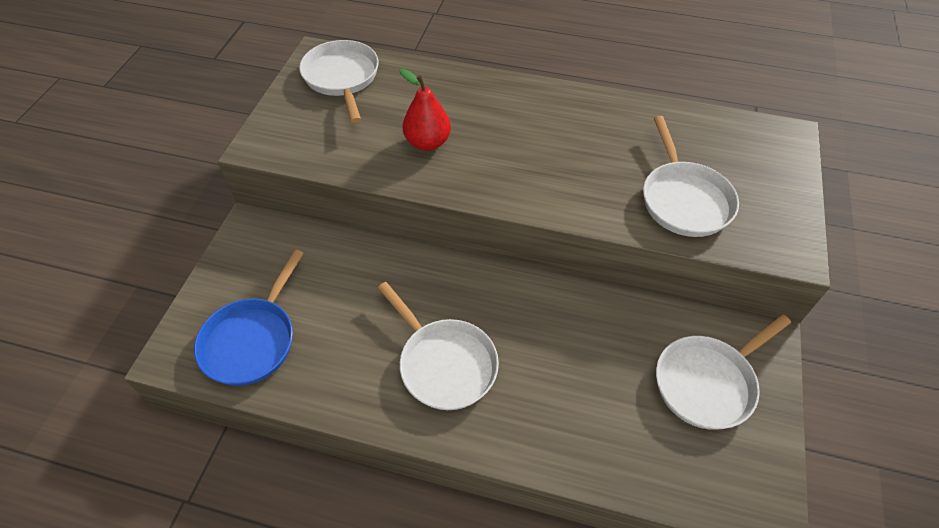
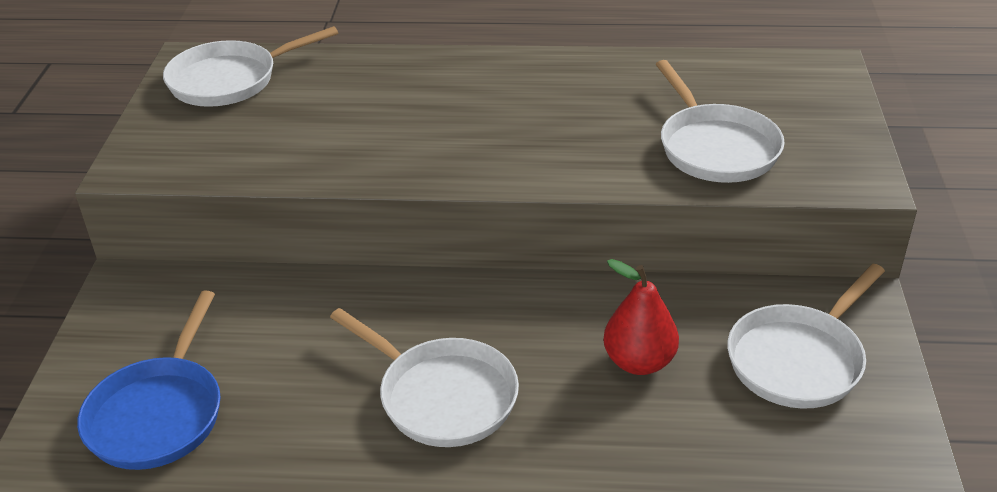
camera: 10 degrees left, 15 degrees down
white pan [299,40,379,123] -> white pan turned 90 degrees counterclockwise [163,26,338,107]
red pear [400,68,451,151] -> red pear moved to [603,259,679,375]

